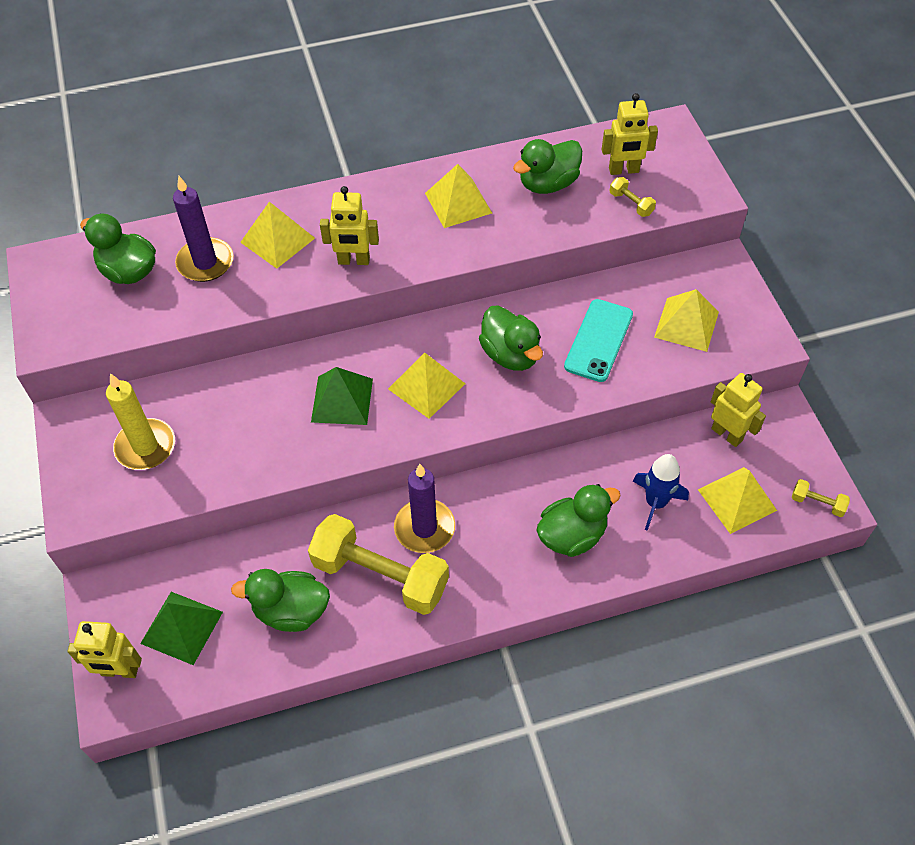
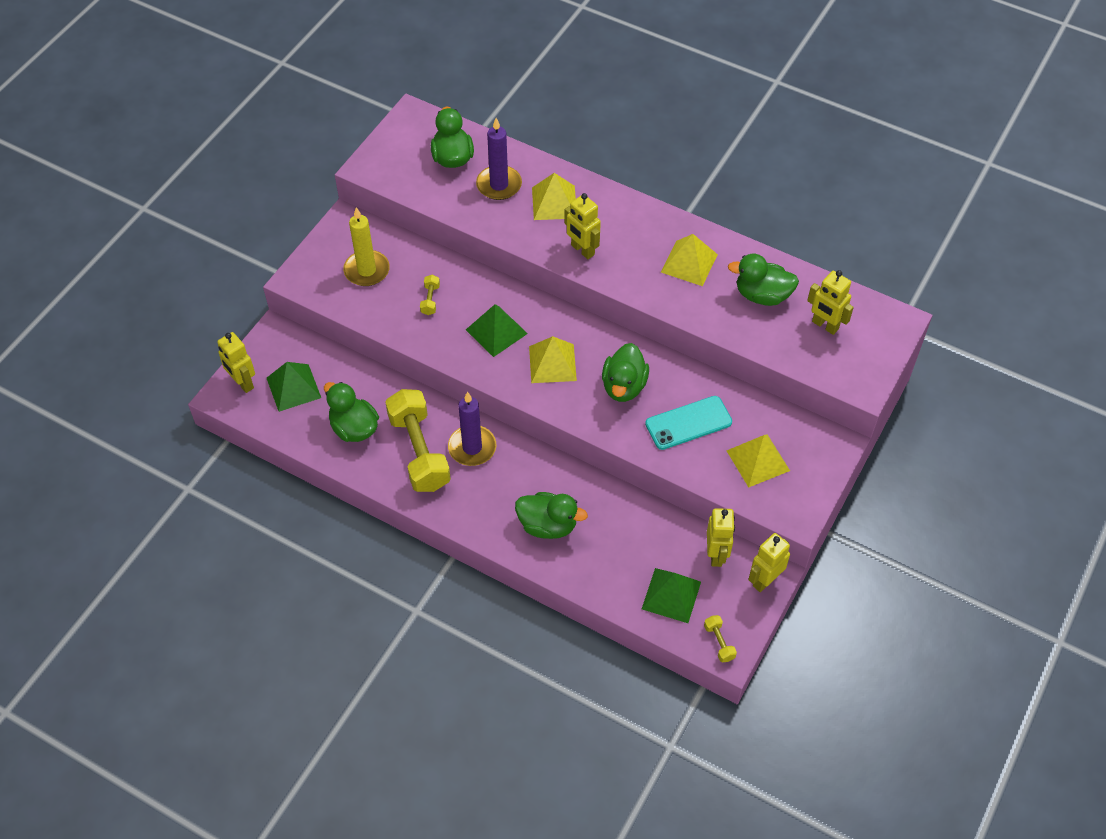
camera: 45 degrees right, 0 degrees up
yellow dumbbell [610,177,656,217] -> yellow dumbbell moved to [420,275,440,315]
blue rocket [633,454,689,531] -> none
yellow pyramid [698,467,777,534] -> green pyramid [642,568,701,623]
none -> yellow robot [748,533,790,592]

